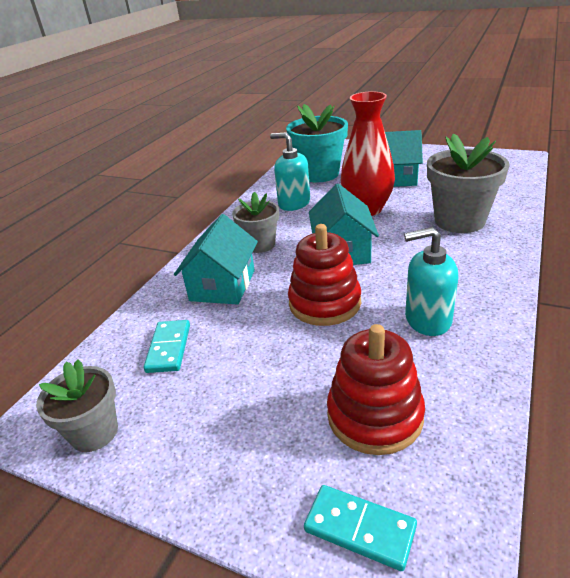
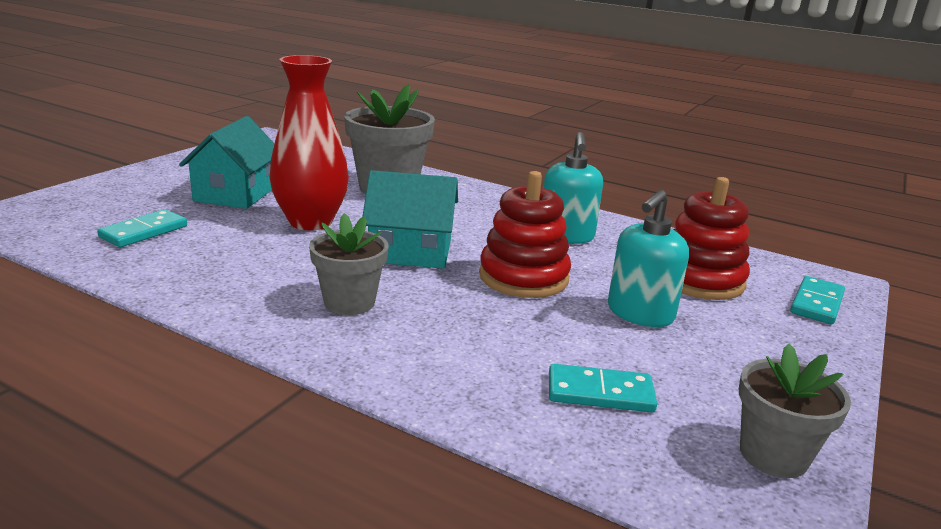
camera: 90 degrees left, 10 degrees down
turquoise house [174,214,258,305] -> none
turquoise soap dispenser [270,132,310,211] -> turquoise soap dispenser moved to [608,190,689,327]
turquoise flower pot [286,104,348,182] -> turquoise domino [97,209,187,247]

